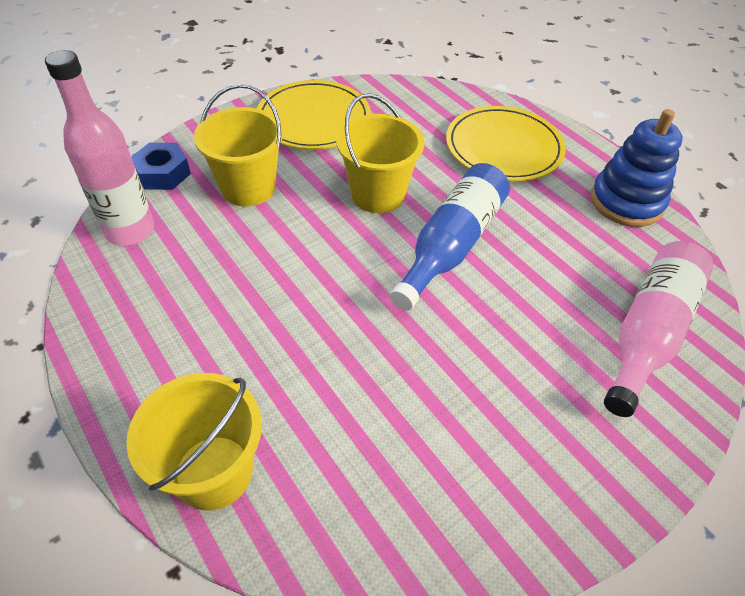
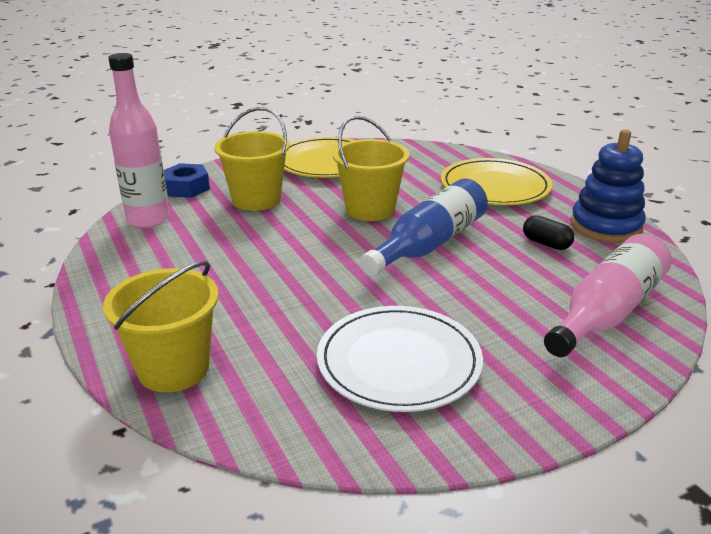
camera: 10 degrees right, 20 degrees down
none -> white plate [317,306,483,412]
none -> black capsule [523,215,574,250]

